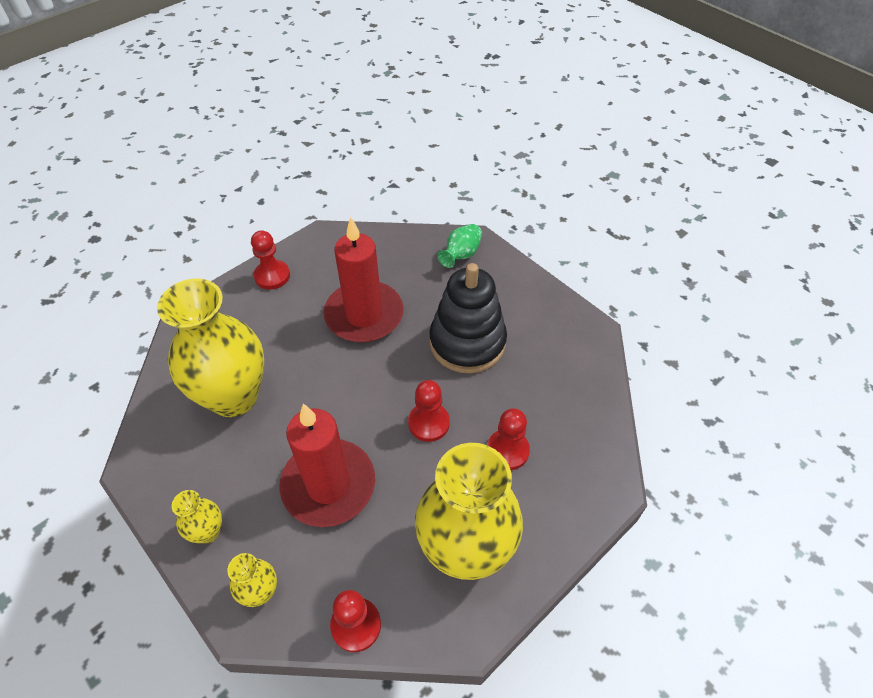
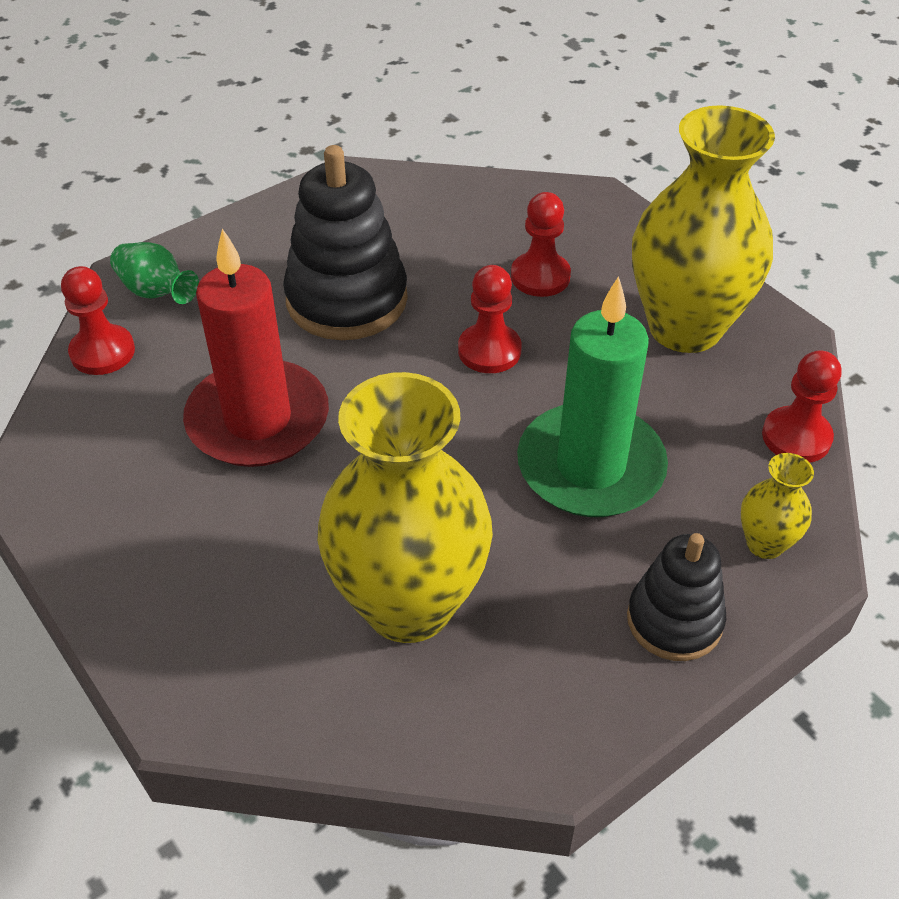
camera: 85 degrees left, 5 degrees down
yellow vase [172,490,222,543] -> black stacking toy [627,533,726,661]
red pawn [251,230,290,290] -> red pawn moved to [61,266,135,375]
red candle [279,404,375,527] -> green candle [517,276,668,517]

